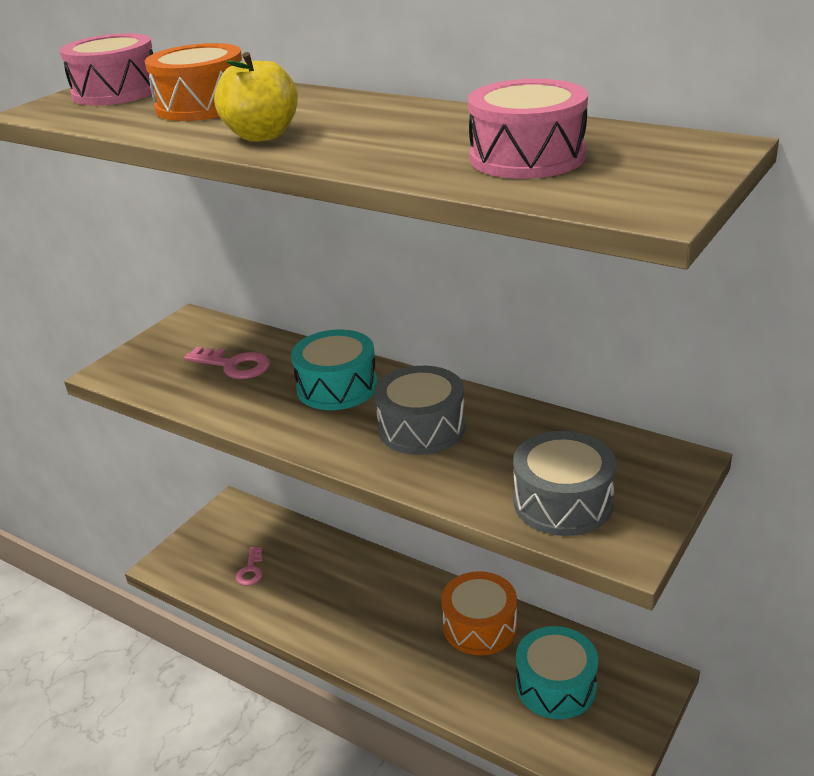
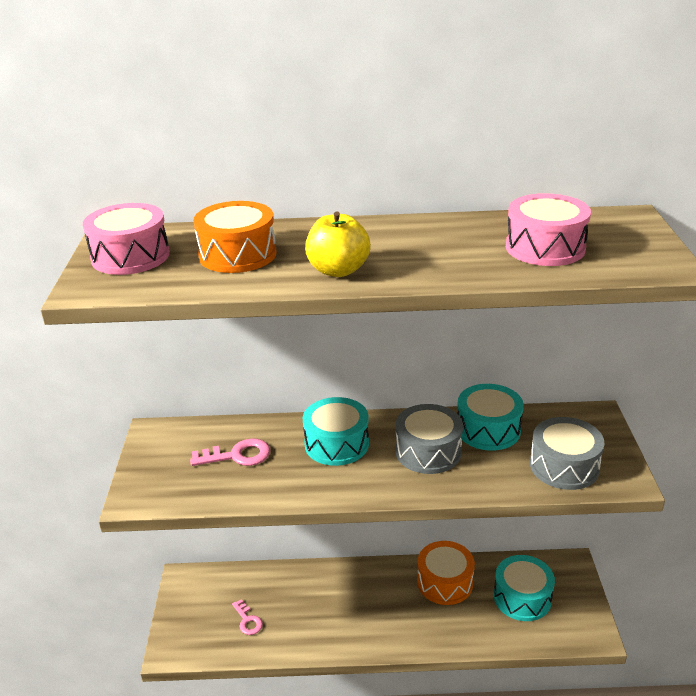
camera: 35 degrees left, 0 degrees up
none -> turquoise drum [457,384,524,451]

